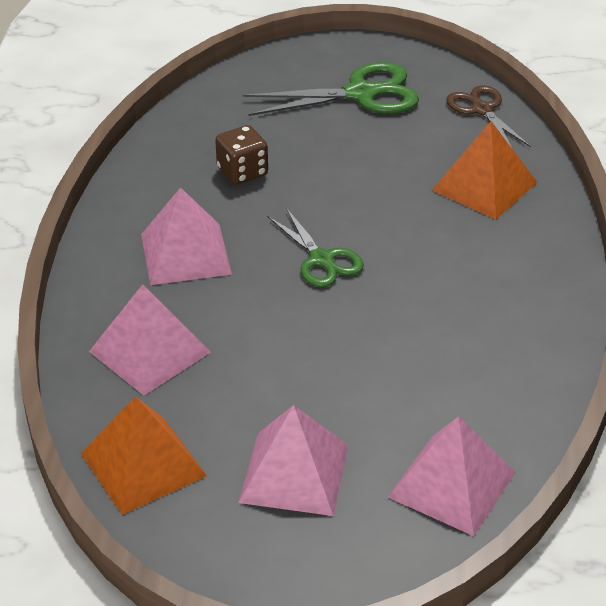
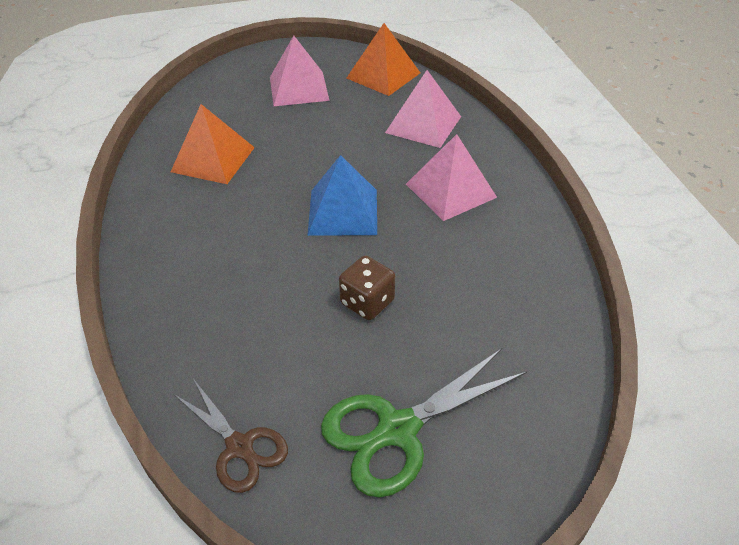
camera: 160 degrees right, 5 degrees up
brown dice [215,125,268,185] -> brown dice moved to [339,256,395,320]
green scissors [268,208,364,287] -> blue pyramid [307,155,377,236]
pink pyramid [388,416,516,536] -> none
orange pyramid [432,121,537,219] -> orange pyramid moved to [171,104,255,184]

